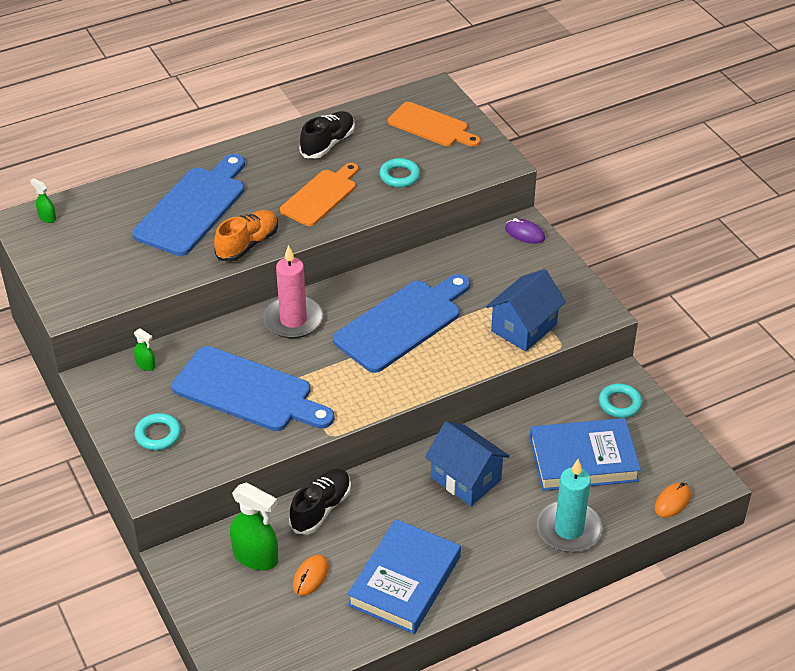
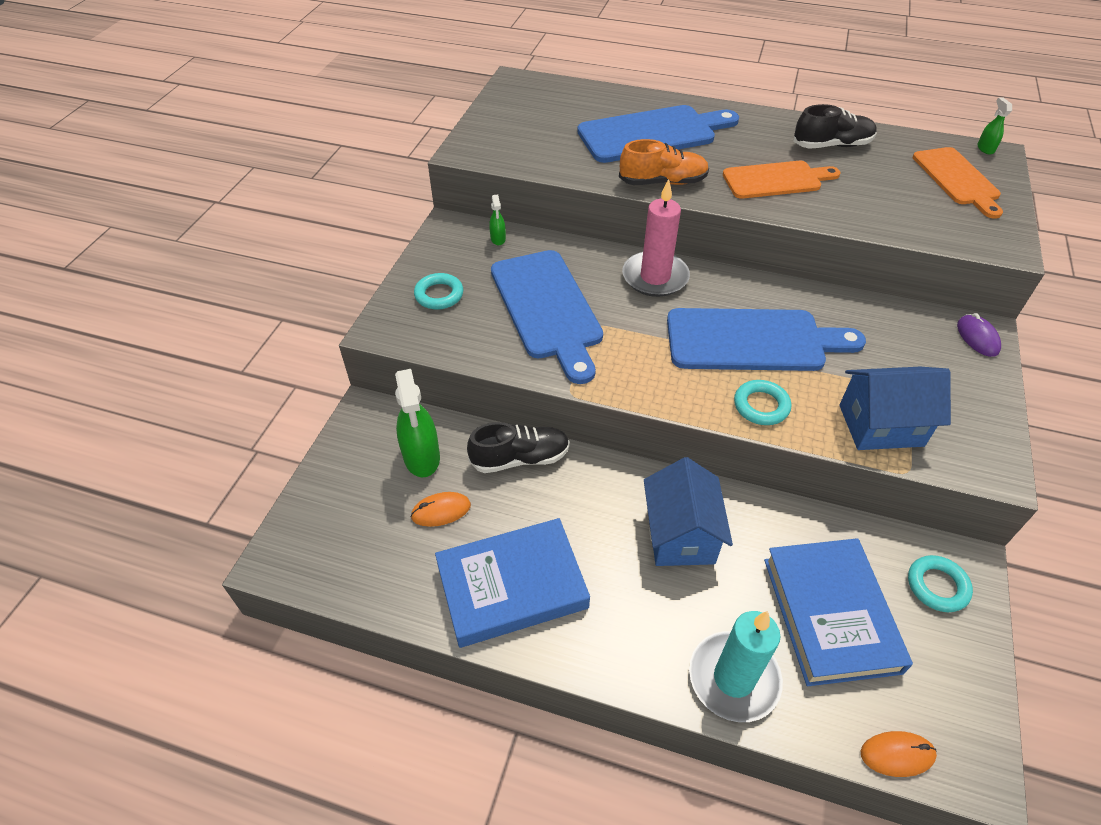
camera: 45 degrees right, 5 degrees up
green spray bottle [30,178,56,223] -> green spray bottle moved to [977,97,1012,154]
turquoise ring [379,158,420,187] -> turquoise ring moved to [734,380,791,425]
blue book [530,418,641,491] -> blue book turned 45 degrees clockwise [764,538,913,686]

